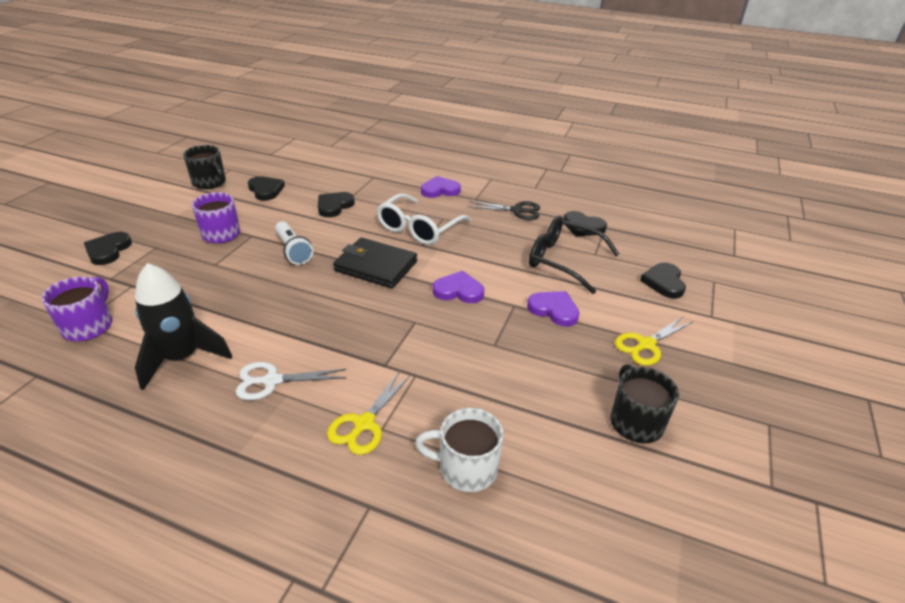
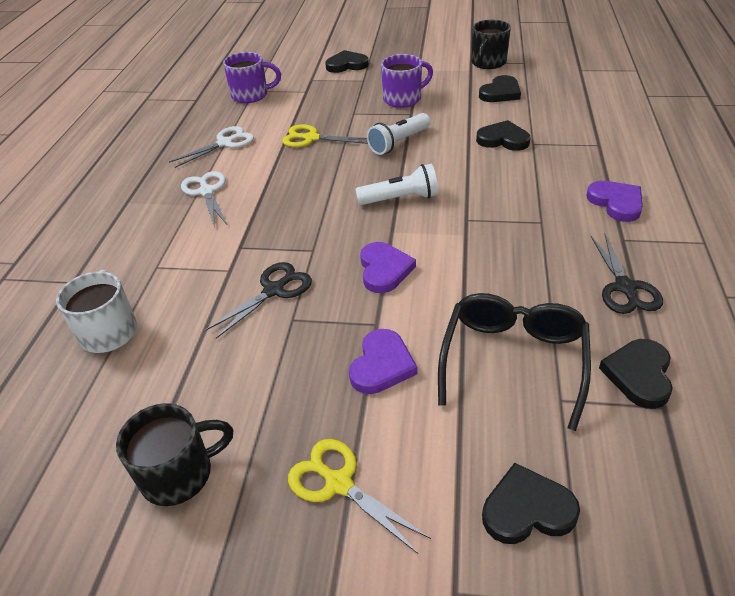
camera: 80 degrees right, 5 degrees up
black rocket [135,263,232,390] -> white scissors [169,126,254,168]
yellow scissors [327,371,411,455] -> yellow scissors moved to [282,124,368,147]
black wallet [333,237,417,289] -> white flashlight [355,164,438,205]
white glasses [377,193,471,245] -> none
none -> black scissors [206,262,312,339]

